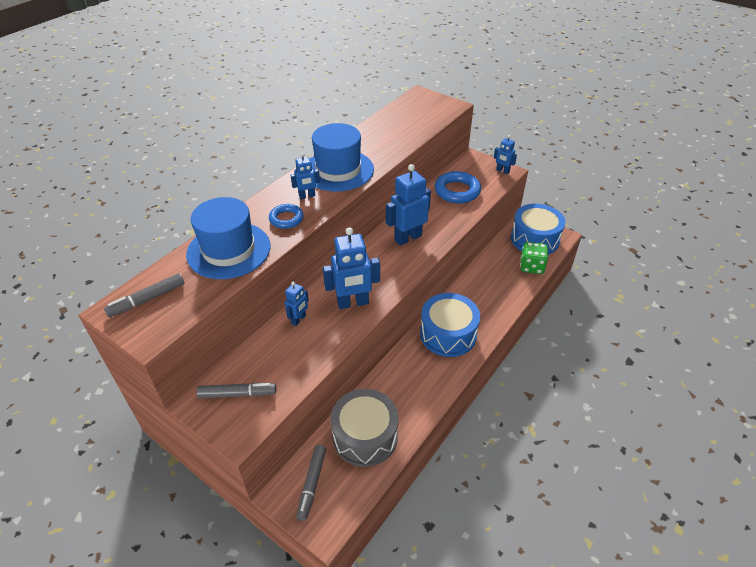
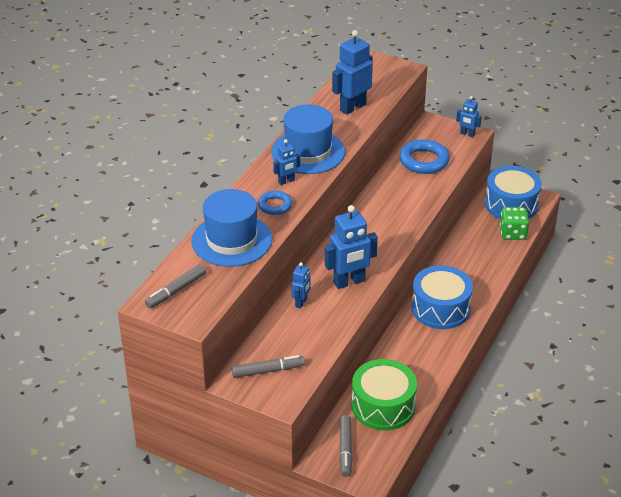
camera: 10 degrees left, 5 degrees down
grey drum [330,389,399,467] -> green drum [352,359,417,430]
blue robot [386,164,431,246] -> blue robot moved to [332,30,373,115]

